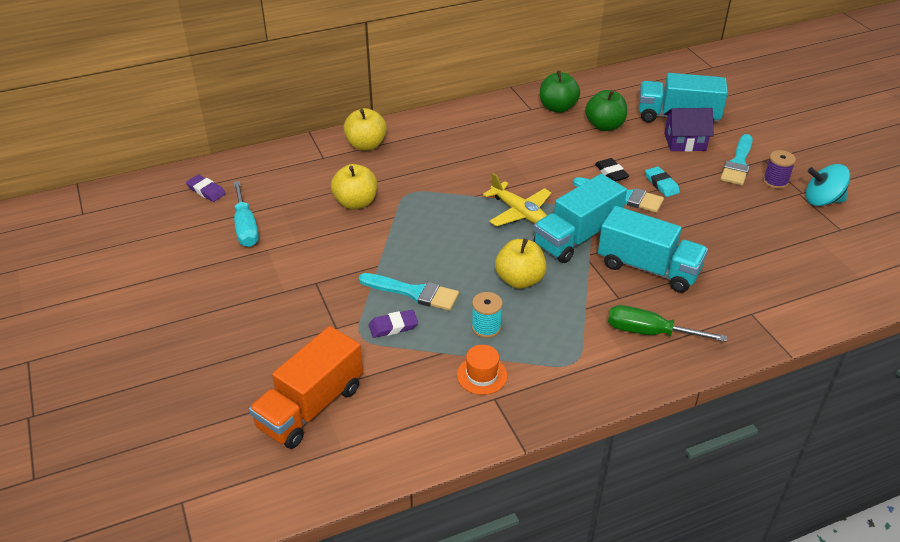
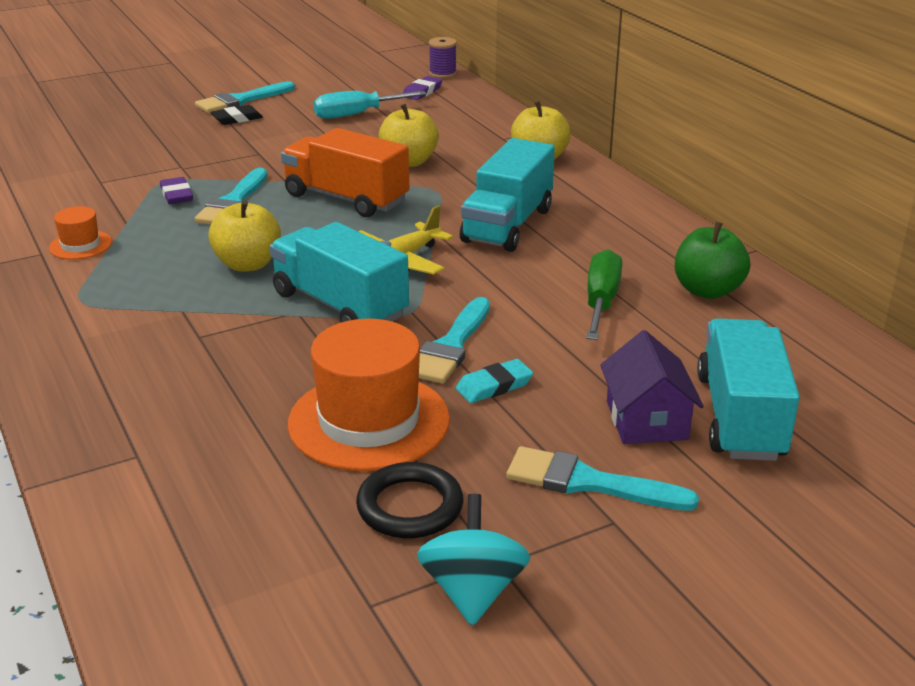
camera: 85 degrees right, 10 degrees down
orange truck [249,326,363,449] -> orange truck moved to [281,128,409,217]
turquoise spool [472,292,503,338] -> none
green apple [585,90,627,131] -> none
black eraser [595,158,629,181] -> black eraser moved to [210,105,263,125]
turquoise truck [598,206,708,293] -> turquoise truck moved to [460,138,555,252]
green screwdriver [608,305,727,342] -> green screwdriver moved to [586,249,622,340]
purple spool [763,150,796,189] -> purple spool moved to [429,37,457,78]
none -> turquoise brush [195,81,295,113]
none -> orange hat [288,319,450,471]
none -> black ring [356,462,463,538]

